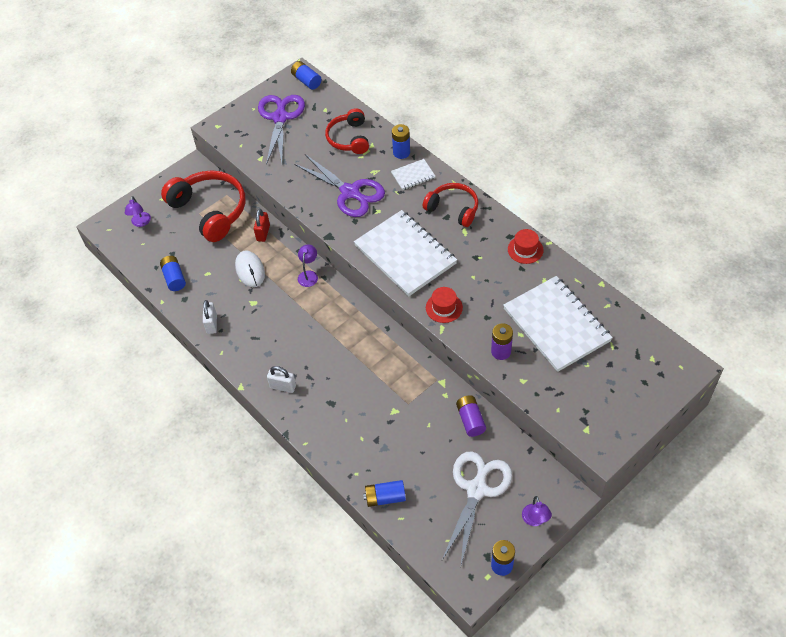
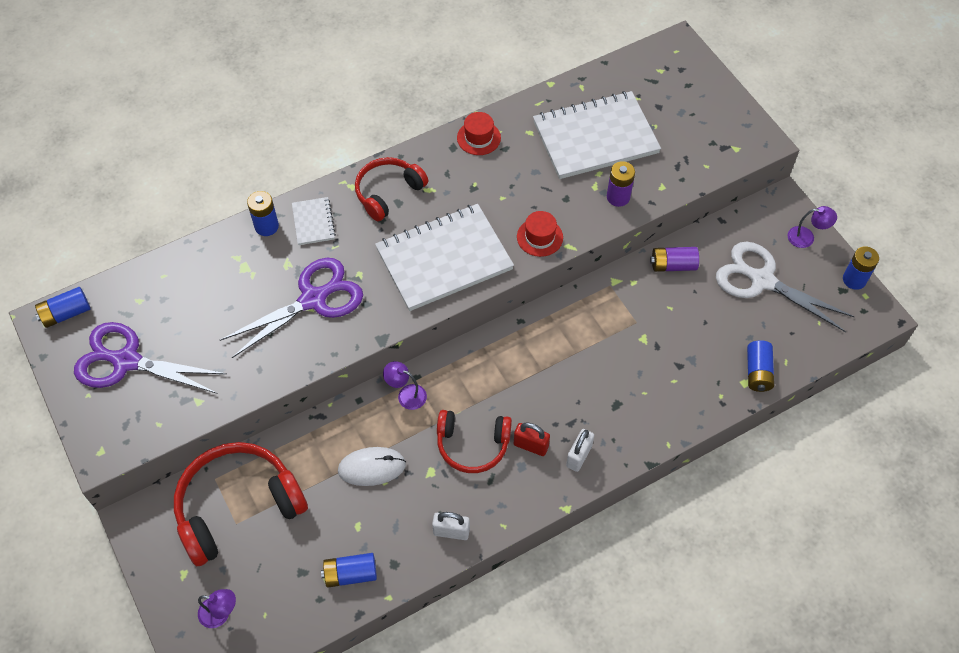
camera: 80 degrees left, 5 degrees up
red padlock [254,209,270,242] -> red padlock moved to [514,422,550,456]
red headphones [325,108,369,154] -> red headphones moved to [437,410,512,473]

